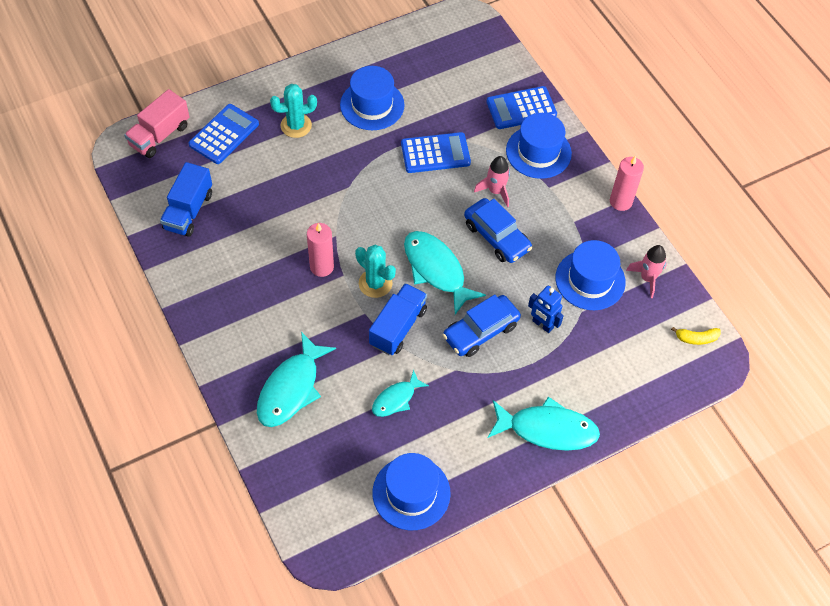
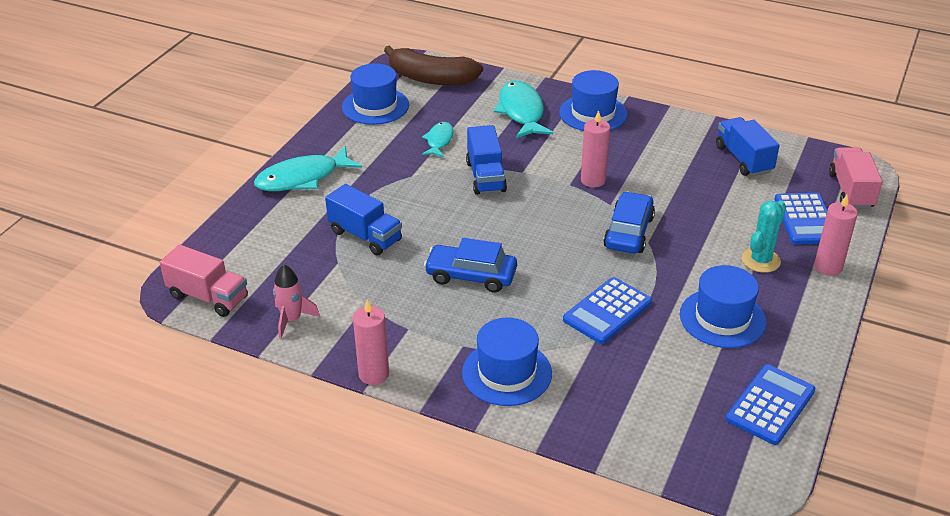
camera: 145 degrees right, 20 degrees down
turquoise cactus [355,245,396,298] -> none
turquoise fish [404,231,486,315] -> none
blue car [443,294,521,357] -> blue car moved to [603,191,655,254]
pink rocket [474,156,510,207] -> none
blue calculator [486,86,557,129] -> blue calculator moved to [726,365,816,445]
blue robot [528,286,564,333] -> blue truck [325,184,402,255]
blue hat [556,240,626,310] -> blue hat moved to [559,70,628,131]
yellow banana [671,327,721,345] -> pink truck [160,245,248,317]
none -> brown banana [384,46,483,85]
none -> pink candle [814,195,858,276]

